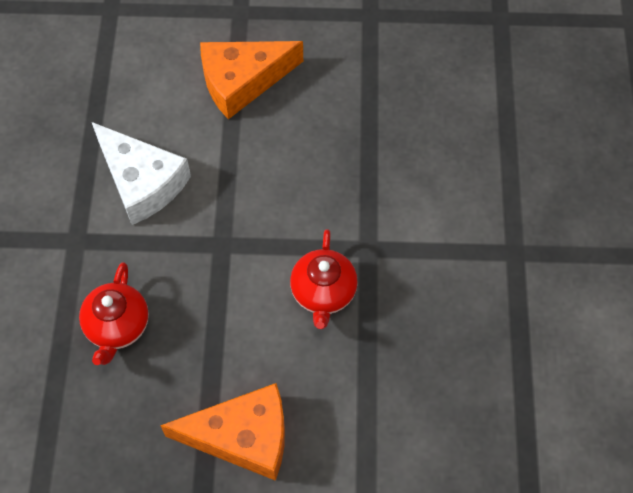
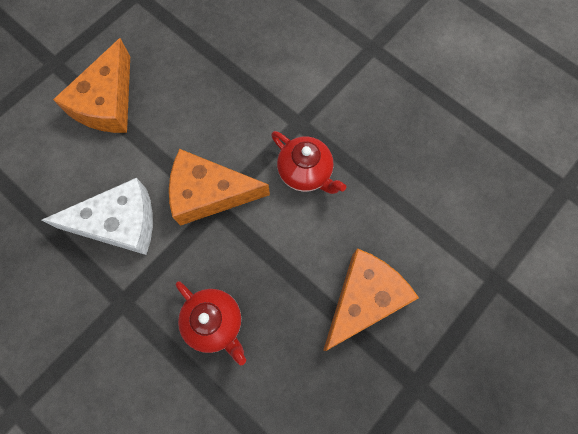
camera: 50 degrees left, 10 degrees up
none -> orange cheese [169,149,270,226]

